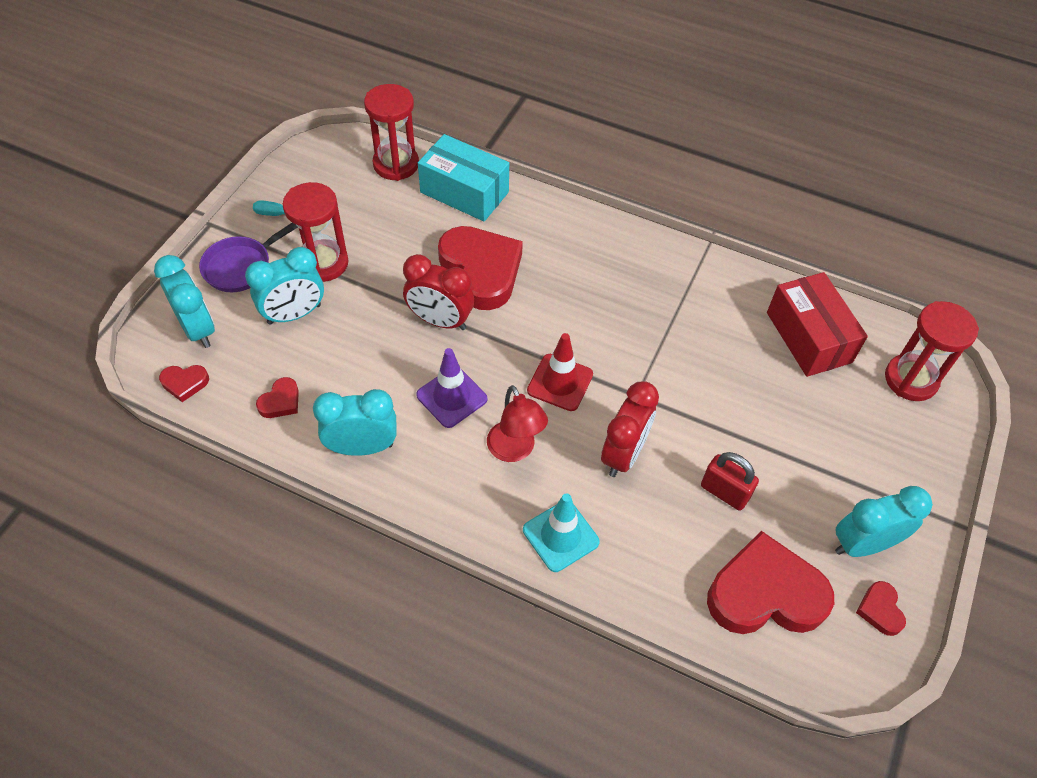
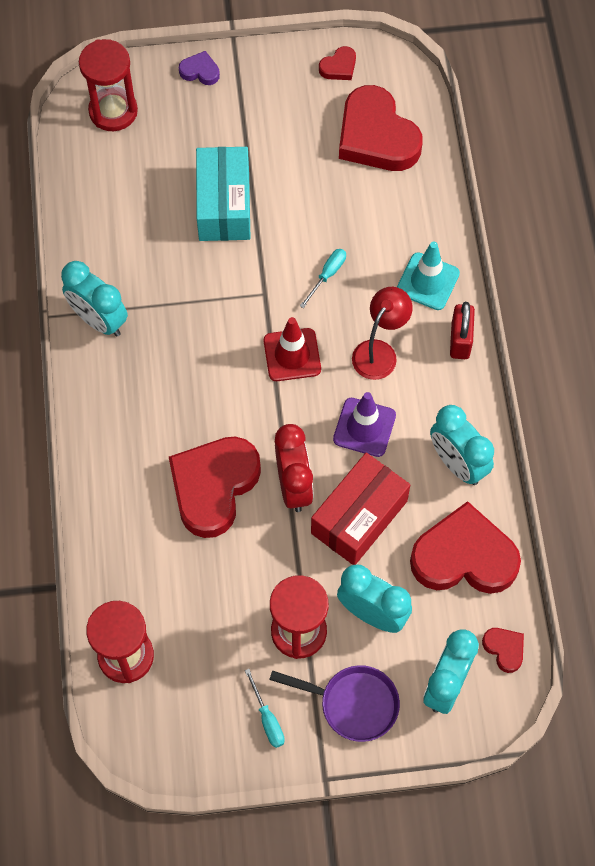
camera: 120 degrees left, 10 degrees up
red heart [256,377,299,418] -> red heart [410,501,521,594], size x2.29
turquoise box [418,134,509,221] -> turquoise box moved to [196,147,251,241]
red clock [601,381,659,477] -> turquoise screwdriver [300,249,346,308]
red padlock [701,452,759,511] -> red padlock moved to [450,302,475,359]
red box [767,272,868,377] -> red box moved to [311,453,410,565]
turquoise clock [835,486,933,557] -> turquoise clock moved to [61,261,128,337]
none -> purple heart [179,51,220,85]

